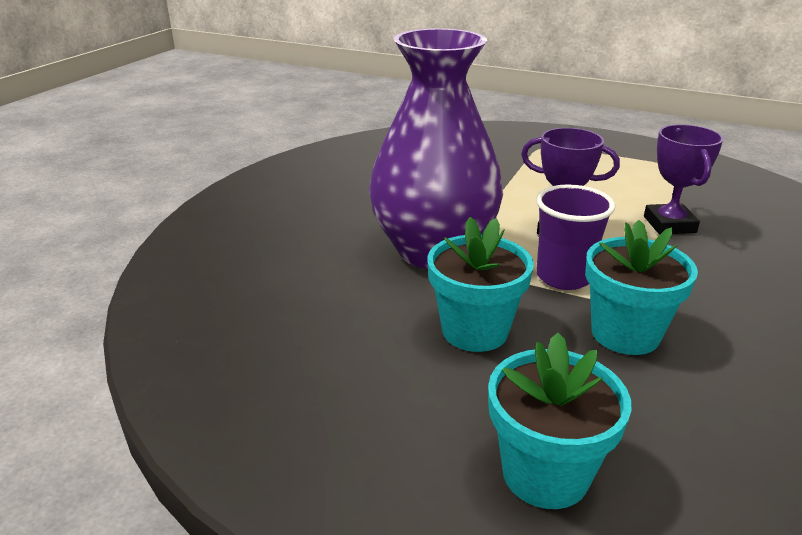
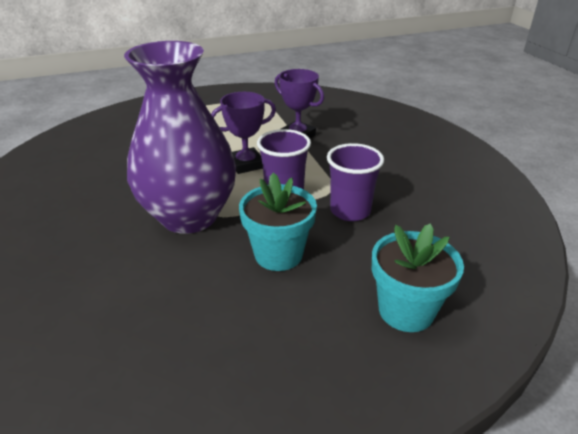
camera: 45 degrees left, 5 degrees up
turquoise flower pot [585,220,698,355] -> purple cup [327,143,384,221]

